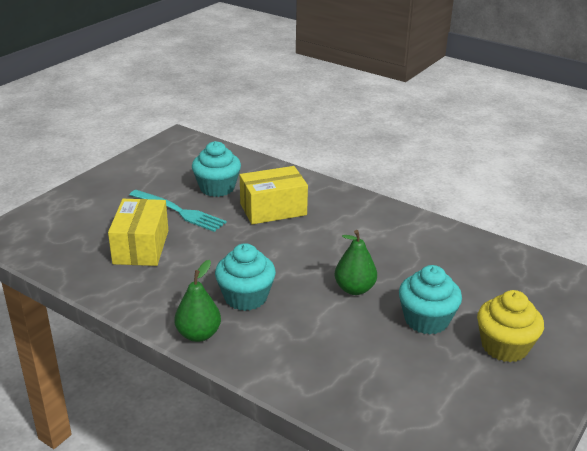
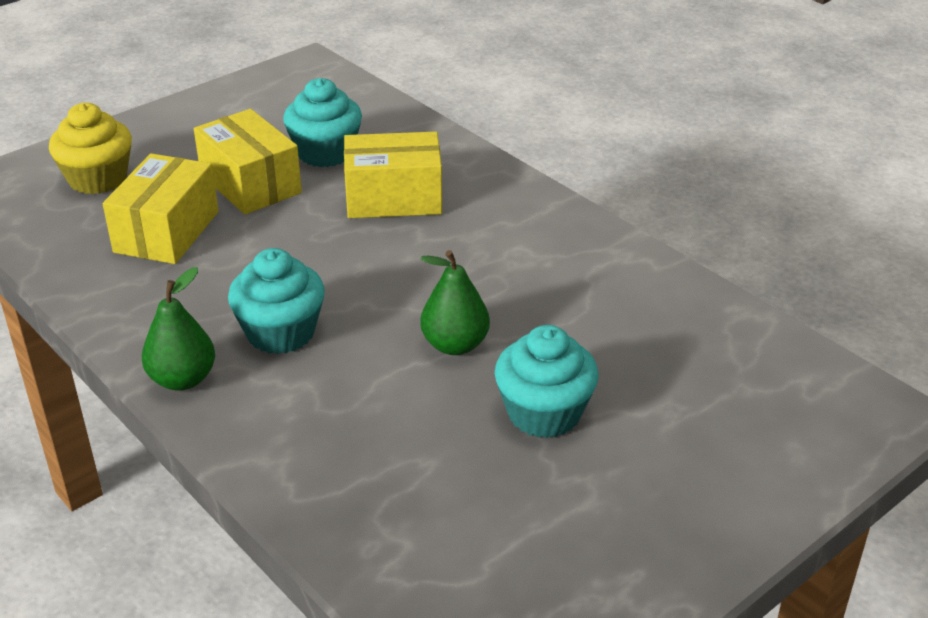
camera: 15 degrees right, 5 degrees up
turquoise fork [129,190,226,232] -> yellow box [194,109,302,214]
yellow cupcake [477,290,544,362] -> yellow cupcake moved to [49,103,132,194]

